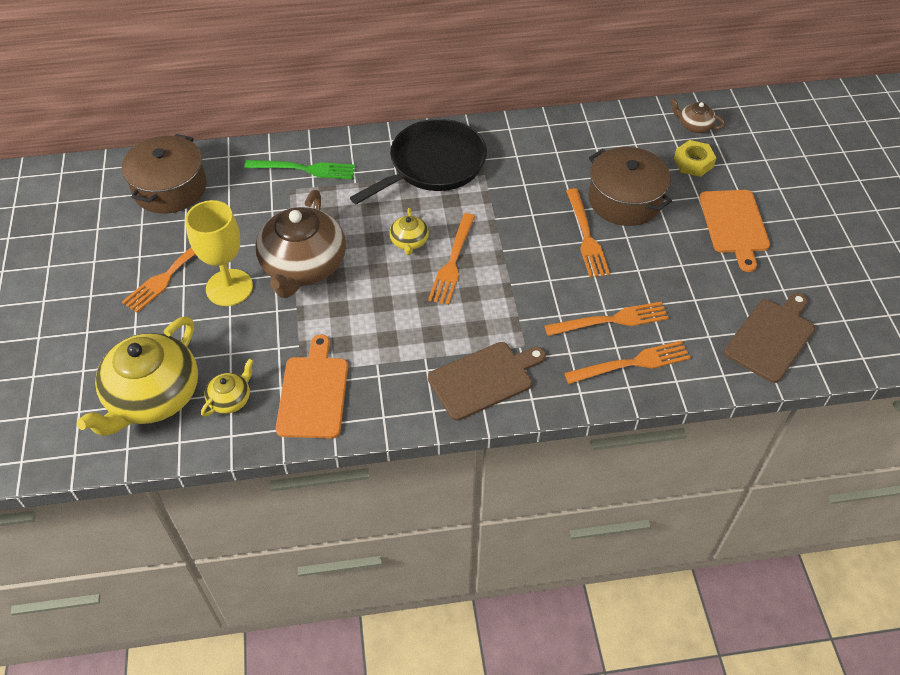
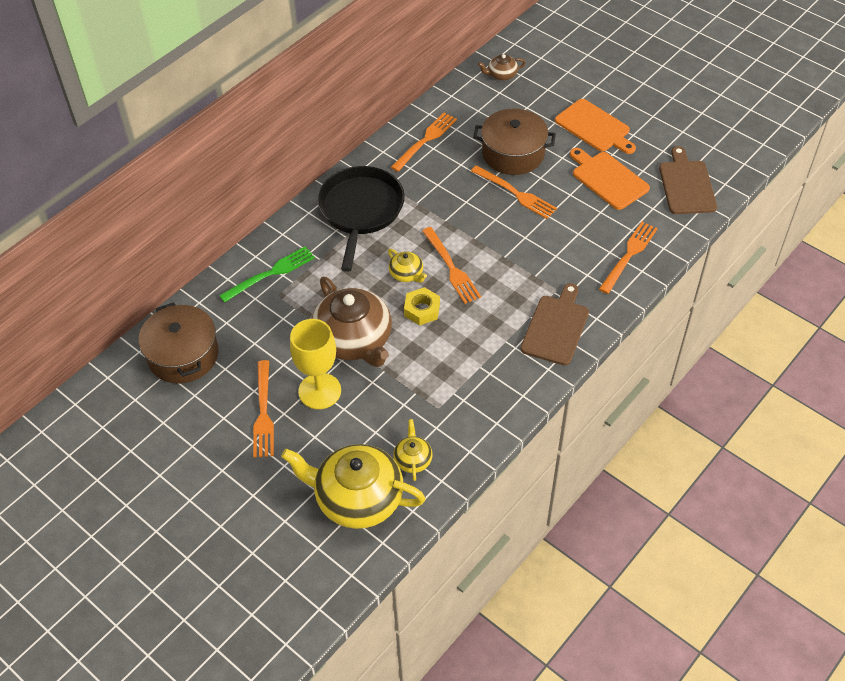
camera: 40 degrees left, 0 degrees up
yellow teapot [77,316,198,436] -> yellow teapot turned 120 degrees clockwise [281,444,426,529]
orange cutting board [276,334,348,438] -> orange cutting board moved to [570,148,650,210]
orange fork [544,301,669,336] -> orange fork moved to [391,113,457,172]
yellow nut [674,140,716,177] -> yellow nut moved to [404,287,440,325]

